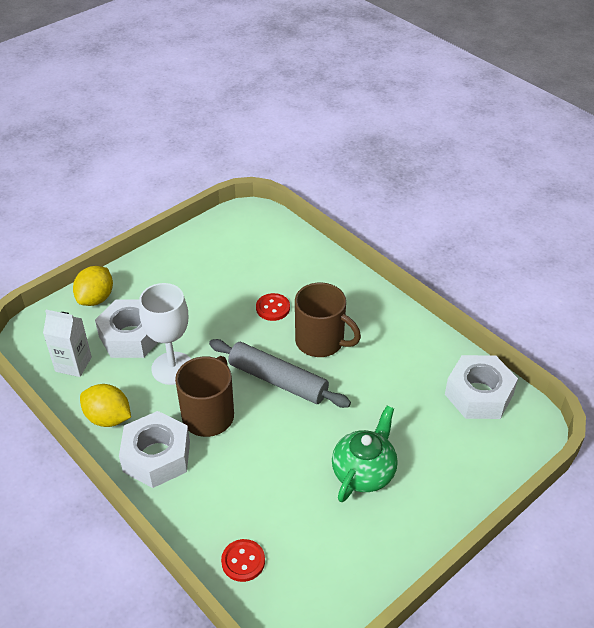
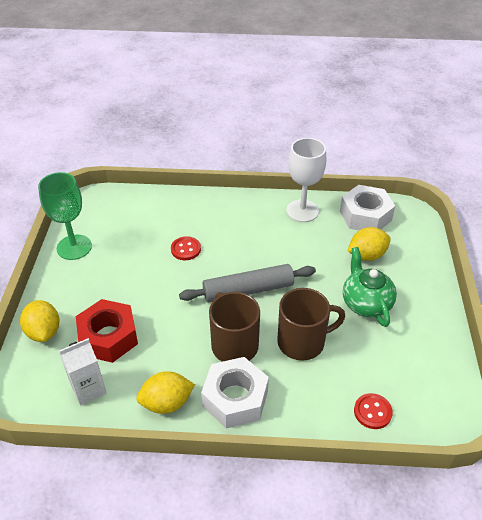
camera: 45 degrees left, 0 degrees up
white nut [95,300,158,358] -> red nut [76,299,138,363]
white goblet [139,283,191,385] -> white goblet moved to [286,138,326,222]
brown mug [295,283,361,357] -> brown mug moved to [277,288,345,361]
none -> green goblet [38,172,92,260]
none -> yellow lemon [347,227,391,261]

